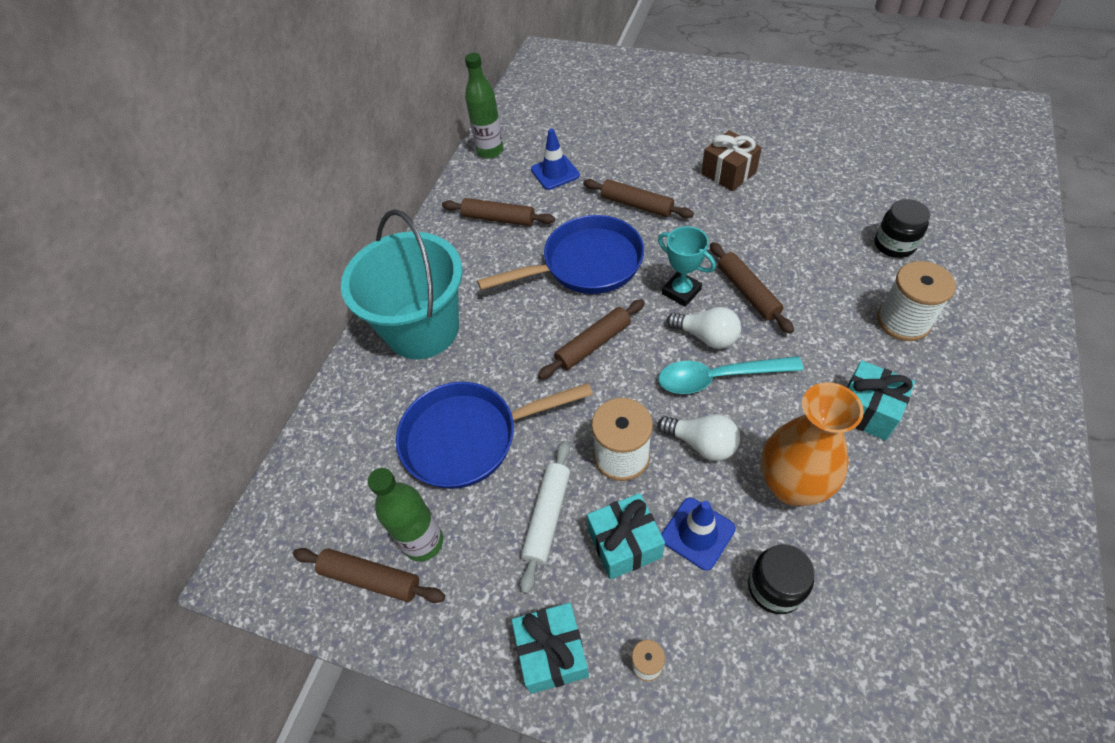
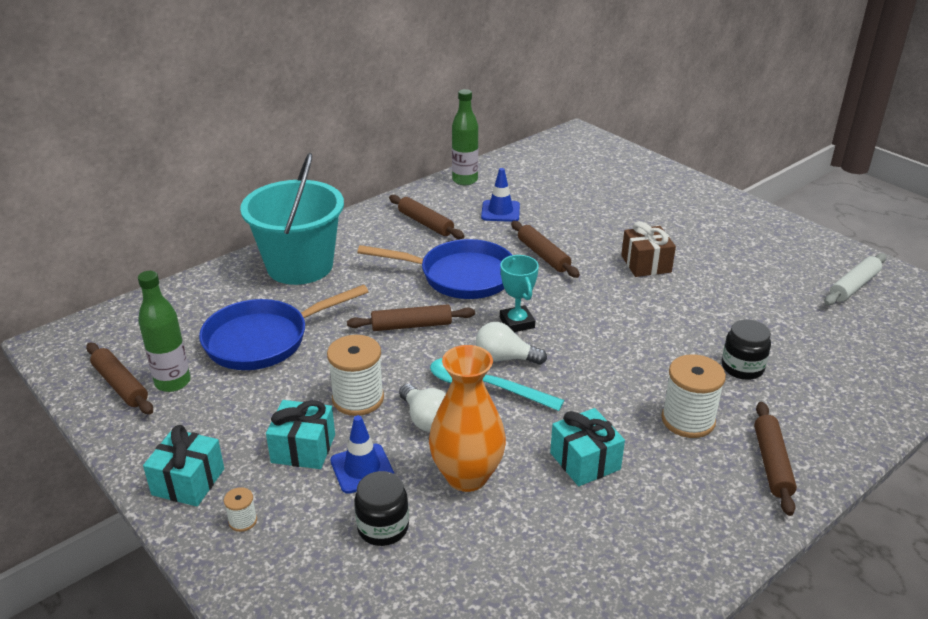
camera: 25 degrees right, 20 degrees down
blue pan [396,382,593,489] -> blue pan turned 45 degrees counterclockwise [199,285,368,370]
white rolling pin [520,440,570,594] -> white rolling pin moved to [825,253,886,305]
white light bulb [667,307,741,349] -> white light bulb turned 135 degrees clockwise [476,322,547,365]
brown rolling pin [710,242,794,334] -> brown rolling pin moved to [754,402,797,516]

